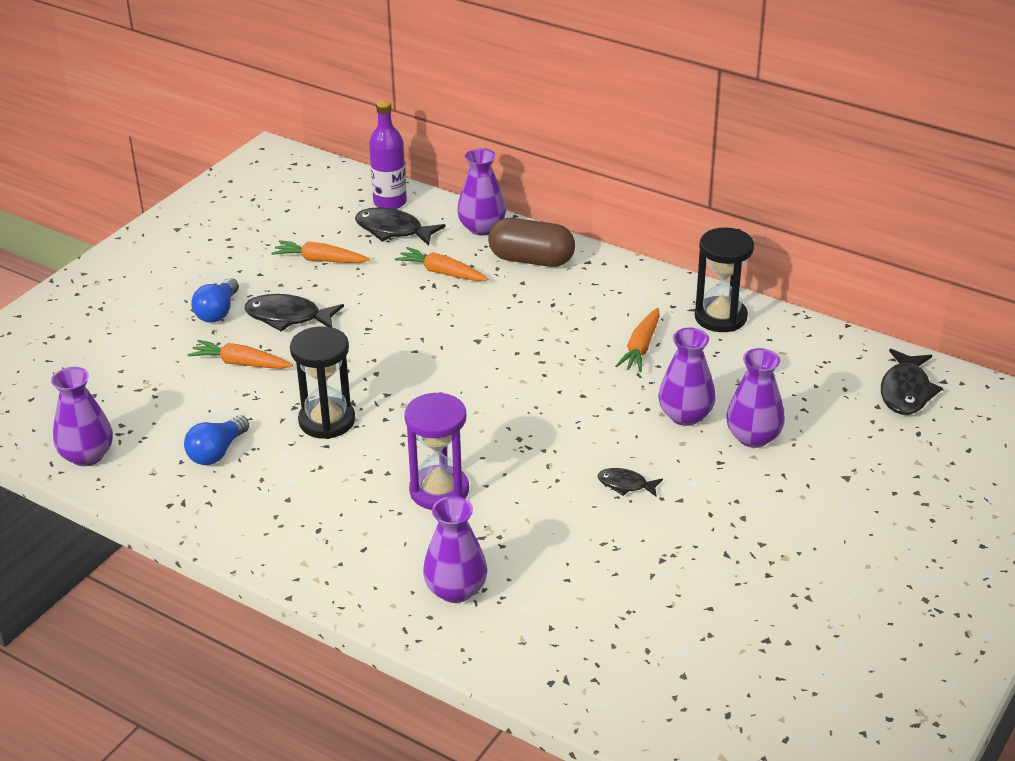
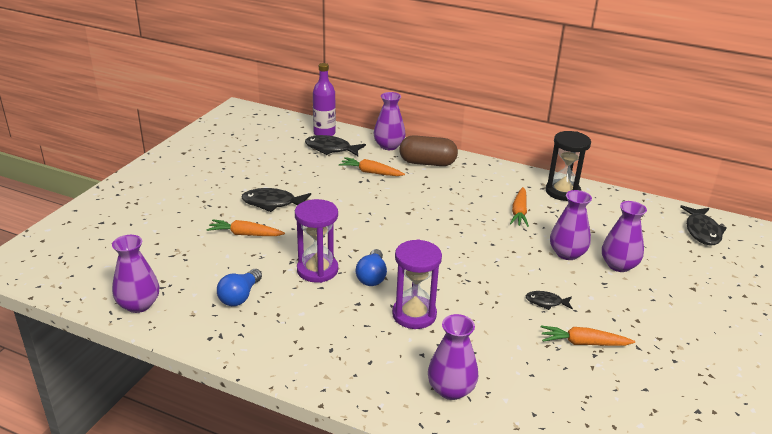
camera: 10 degrees left, 5 degrees down
blue light bulb [191,278,239,323] -> blue light bulb moved to [356,249,387,286]
orange carrot [271,240,370,263] -> orange carrot moved to [541,326,635,346]
black hourglass [290,326,355,439] -> purple hourglass [295,199,338,283]

